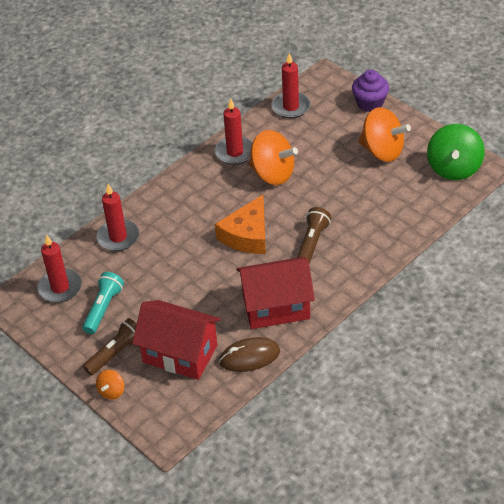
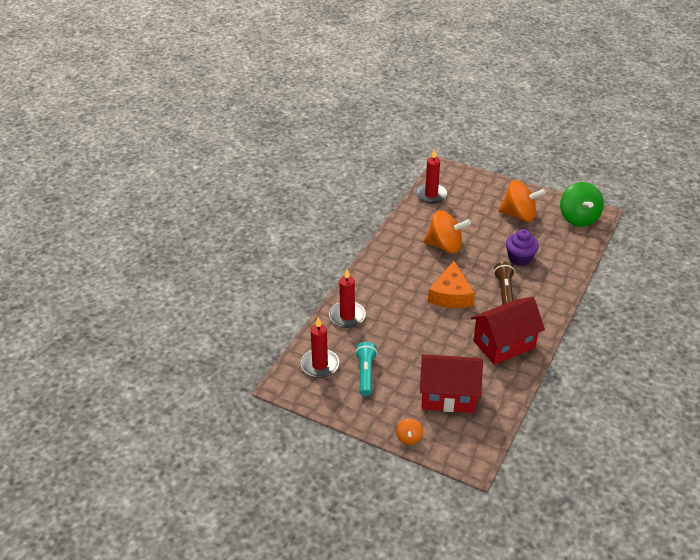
camera: 20 degrees left, 5 degrees down
brown flashlight [83,318,137,375] -> none
red candle [215,98,253,165] -> none
brown mouse [219,337,280,372] -> none
purple cupcake [352,70,389,112] -> purple cupcake moved to [506,229,539,266]

